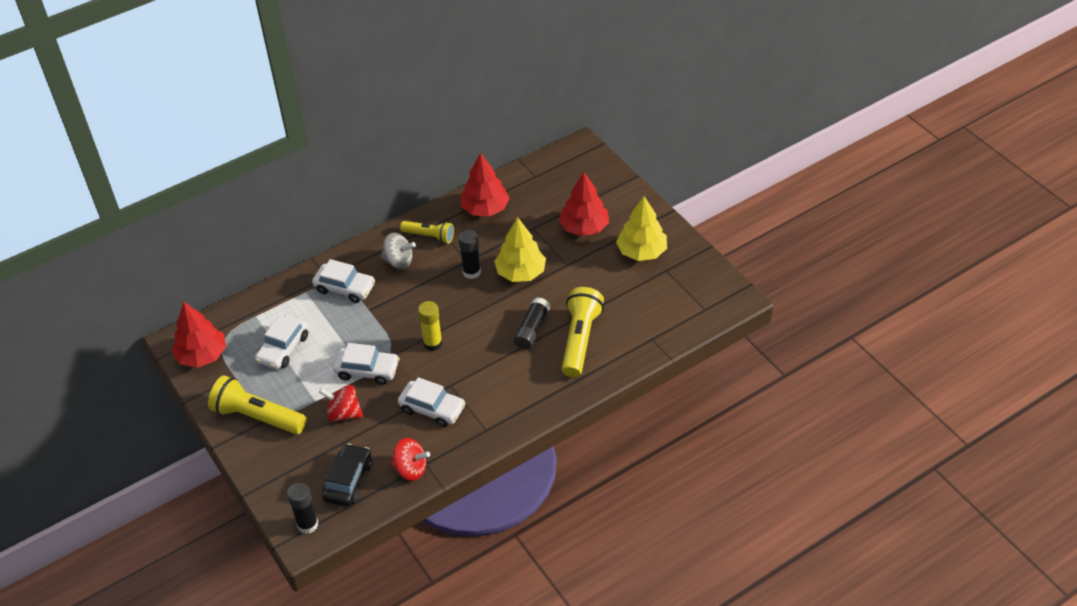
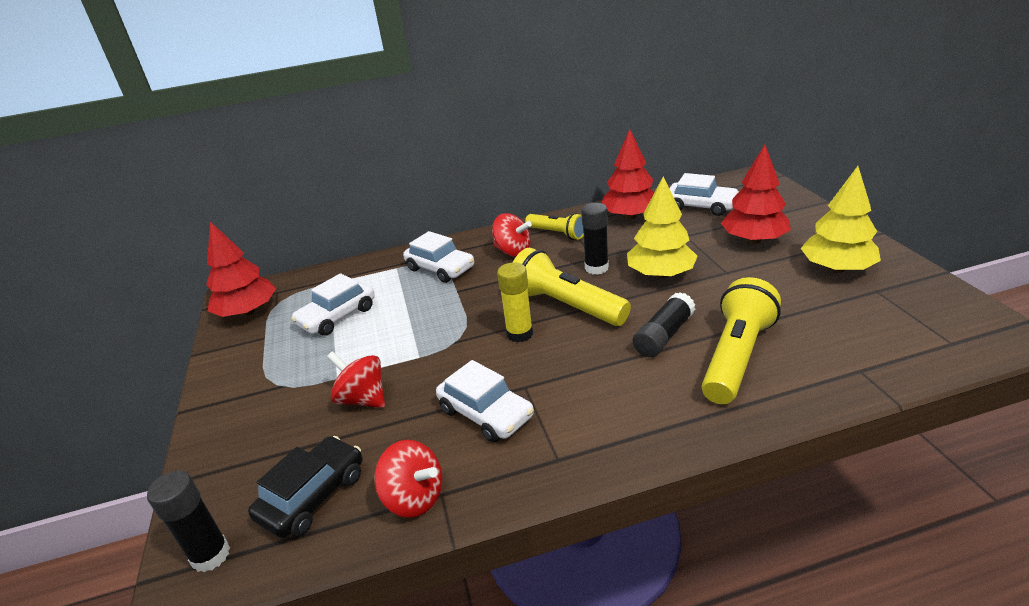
camera: 20 degrees right, 15 degrees down
yellow flashlight [208,375,307,434] -> yellow flashlight moved to [513,248,631,326]
white car [333,343,399,385] -> white car moved to [669,173,739,216]
grey spinning top [381,233,416,269] -> red spinning top [492,213,532,257]

